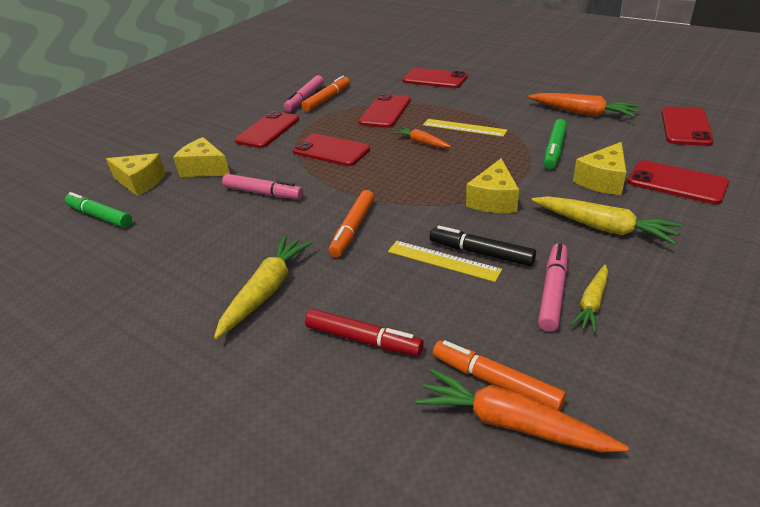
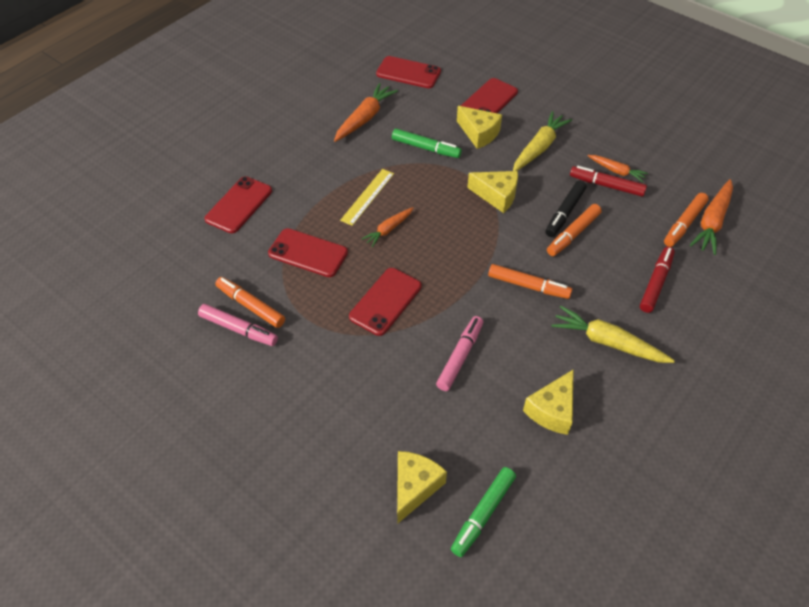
camera: 90 degrees left, 15 degrees up
yellow cheese [173,137,230,177] -> yellow cheese moved to [523,370,573,435]
red phone [235,111,299,148] -> none
yellow ruler [388,241,502,282] -> orange marker [547,204,602,256]
pink marker [538,243,567,332] -> red marker [570,166,647,197]
yellow carrot [570,265,608,332] -> orange carrot [588,155,648,182]

